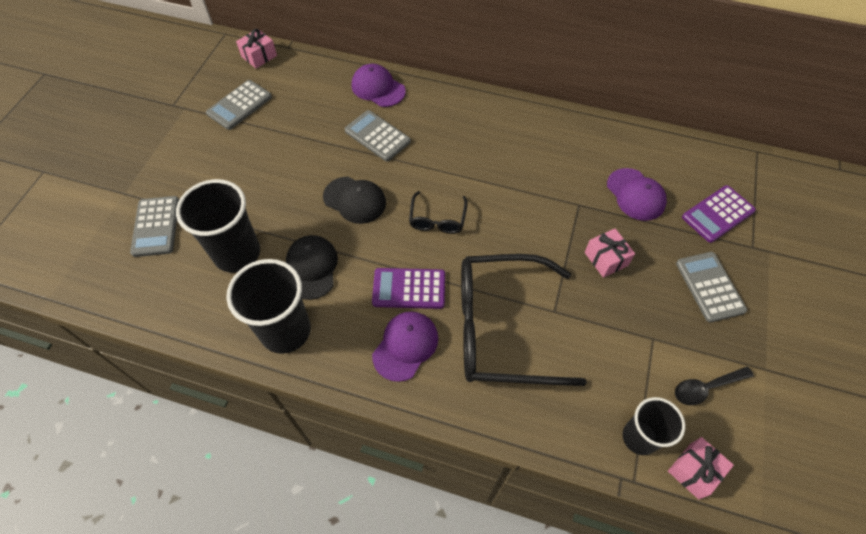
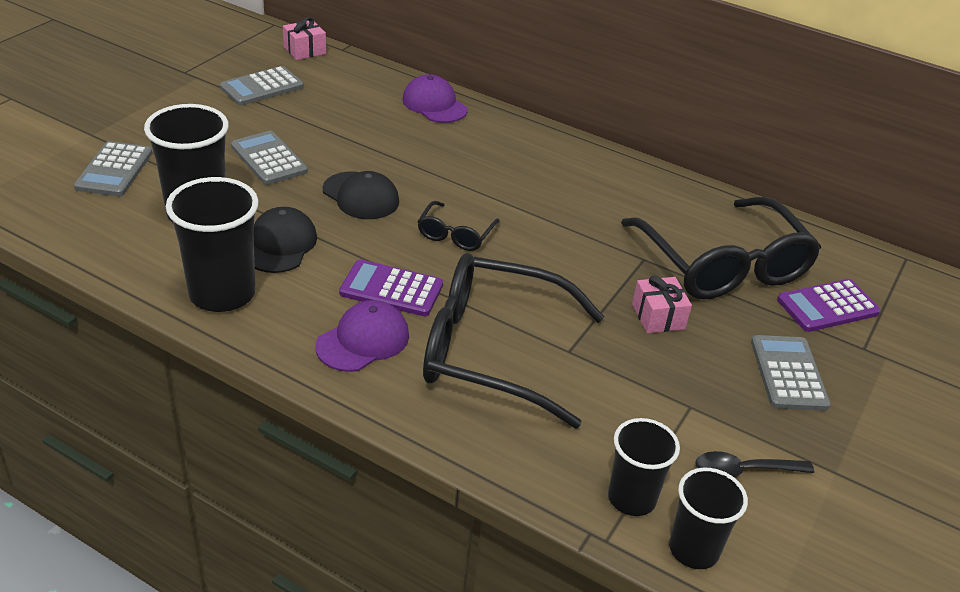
camera: 10 degrees right, 20 degrees down
grey calculator [345,110,411,161] -> grey calculator moved to [231,131,308,185]
purple cap [607,168,667,221] -> black glasses [621,197,821,299]
pink gift [668,437,734,499] -> black cup [669,468,748,569]

